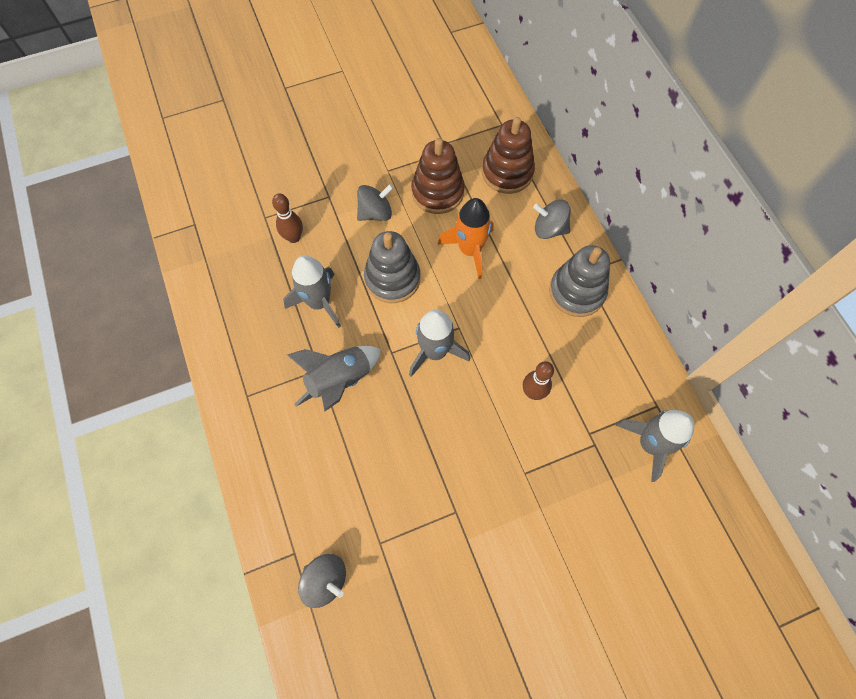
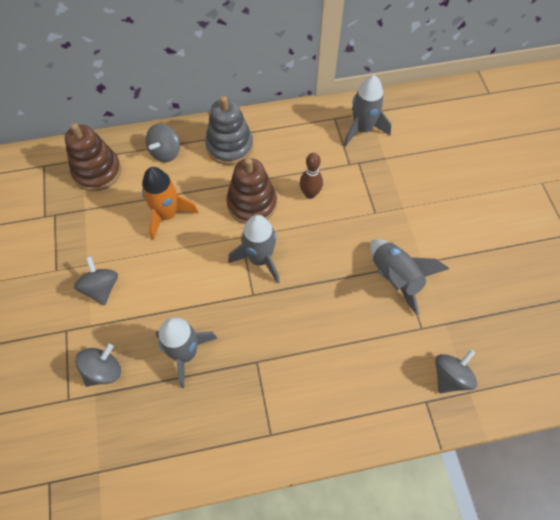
camera: 80 degrees left, 5 degrees down
brown bowling pin [272,194,303,243] -> grey spinning top [75,344,121,387]
grey rocket [287,346,381,411] -> grey rocket moved to [370,239,449,316]
grey stacking toy [364,231,420,303] -> none
brown stacking toy [411,138,465,214] -> brown stacking toy moved to [226,158,277,224]

